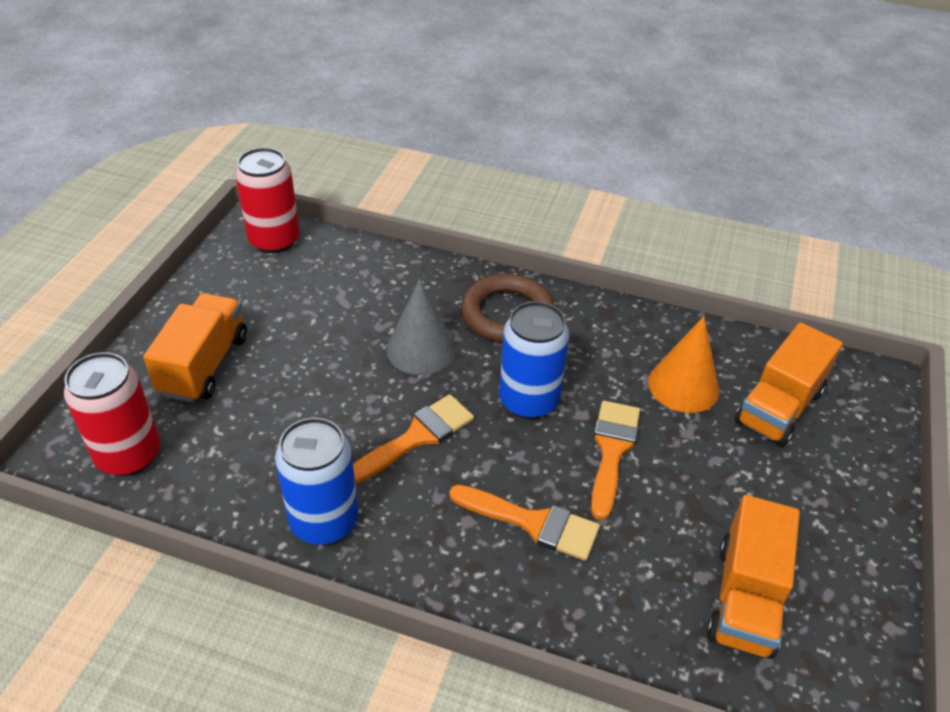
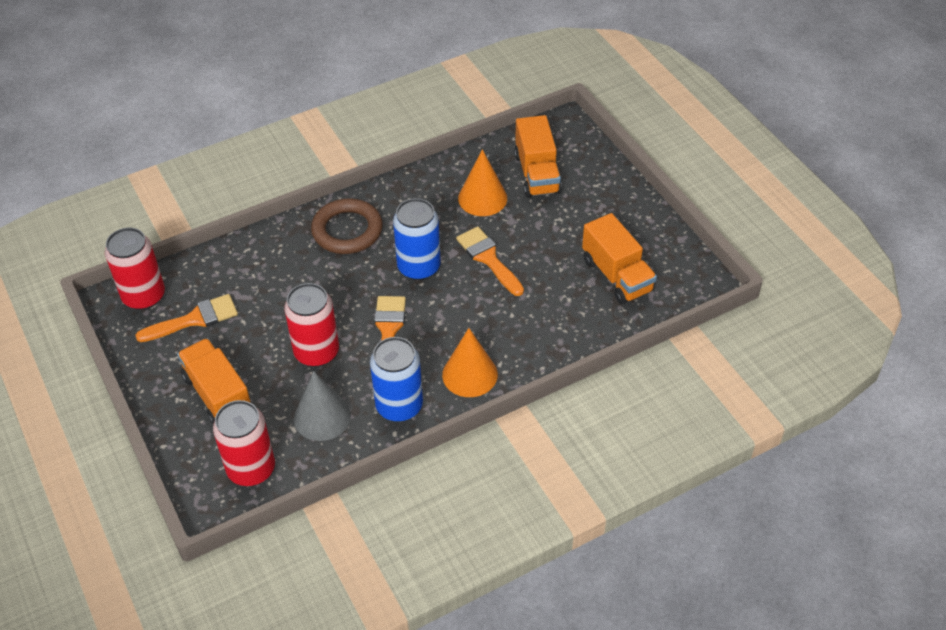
camera: 45 degrees left, 5 degrees up
grey cone [387,279,455,375] -> grey cone moved to [294,371,351,441]
orange brush [449,484,600,561] -> orange brush moved to [135,294,238,342]
none -> red can [284,283,339,367]
none -> orange cone [442,328,498,397]

